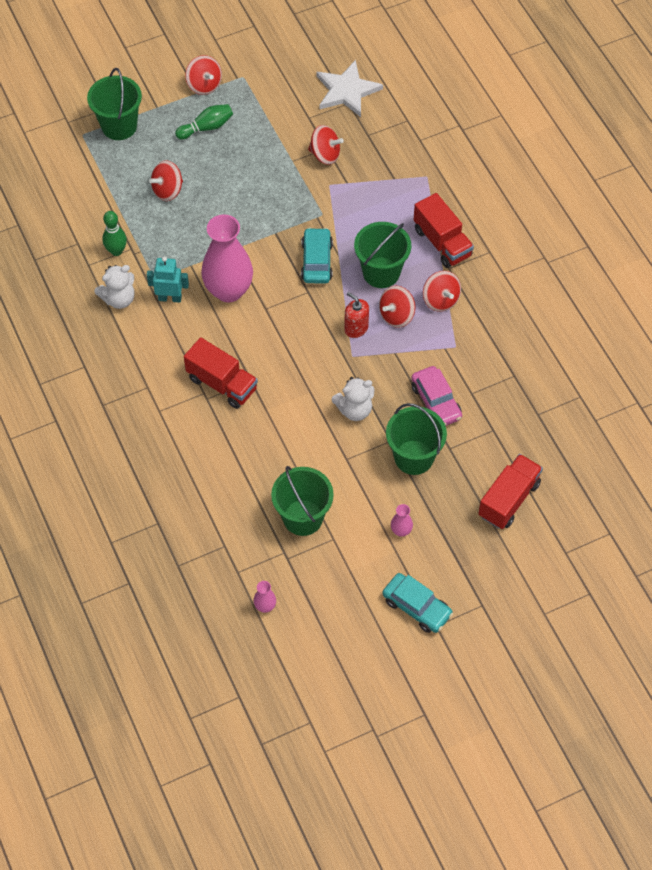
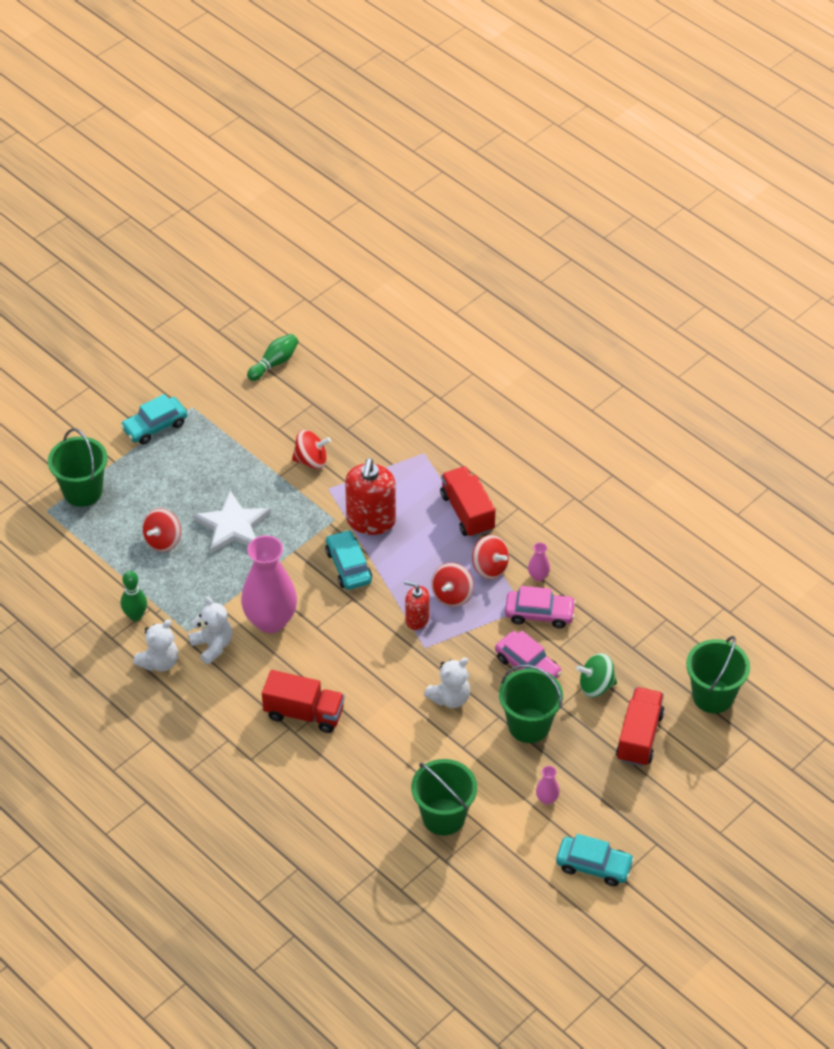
camera: 20 degrees left, 10 degrees down
turquoise robot [147,256,189,303] -> white teddy bear [188,596,232,665]
green bowling pin [175,104,233,139] -> green bowling pin moved to [247,334,299,381]
red spinning top [185,55,222,95] -> turquoise car [121,394,188,444]
pink vase [253,581,276,613] -> pink vase moved to [528,543,550,581]
white star [317,60,383,117] -> white star moved to [193,490,271,554]
green bucket [354,222,411,288] -> green bucket moved to [686,636,750,713]
red truck [414,193,474,268] -> red truck turned 150 degrees counterclockwise [440,466,495,538]
none -> red soap dispenser [345,458,396,535]
none -> pink car [505,586,576,628]
none -> green spinning top [576,653,617,697]

